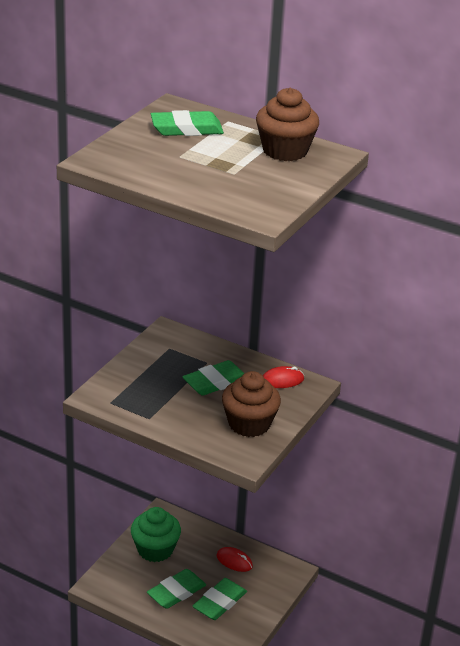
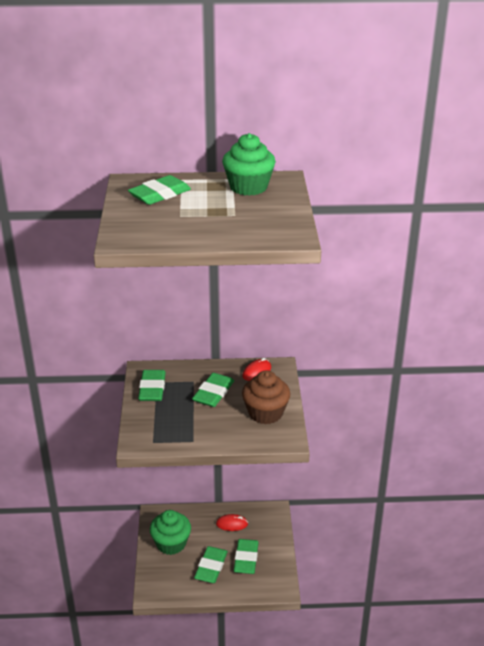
camera: 30 degrees left, 0 degrees up
brown cupcake [256,88,319,161] -> green cupcake [222,133,276,196]
none -> green eraser [138,370,166,401]

